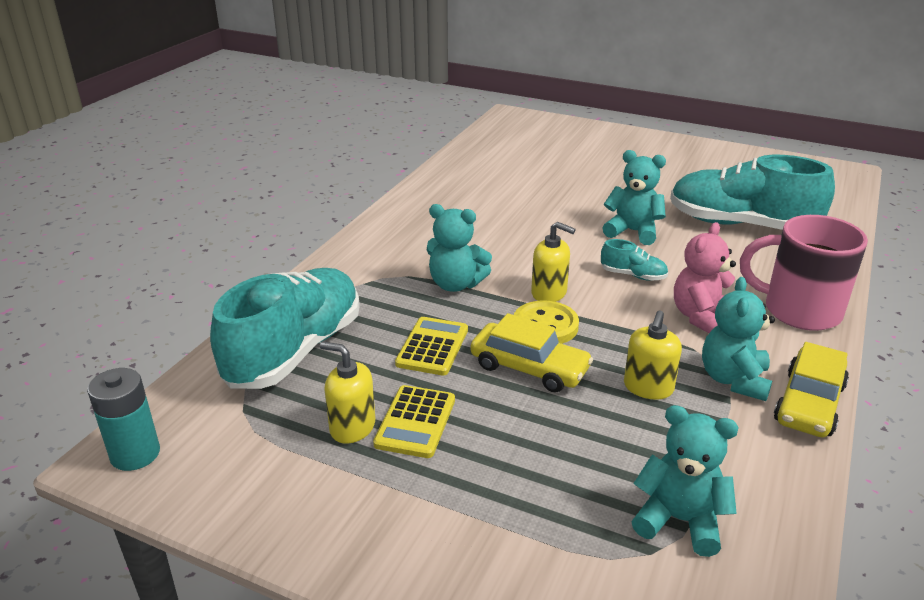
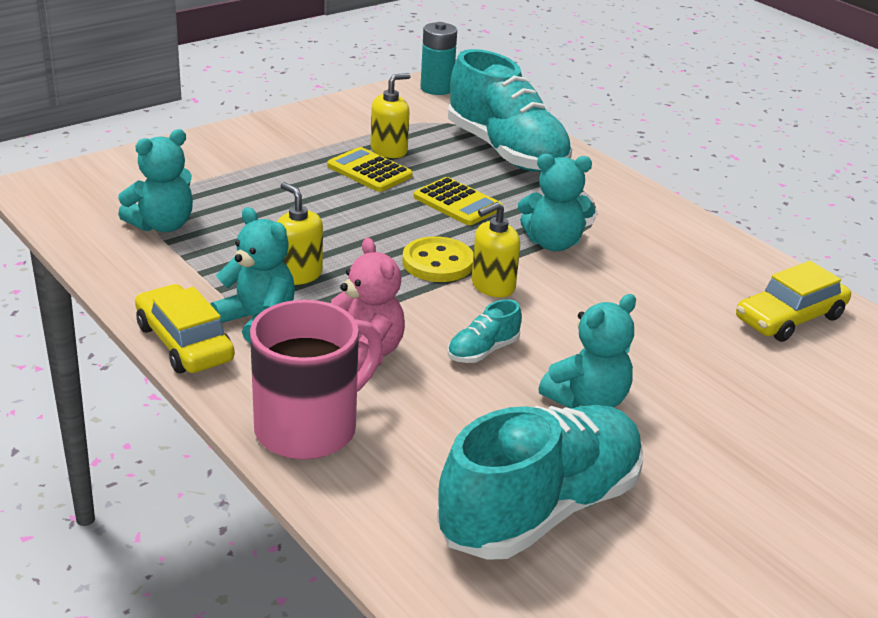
camera: 115 degrees right, 0 degrees up
turquoise teddy bear [427,204,492,292] -> turquoise teddy bear turned 135 degrees counterclockwise [518,154,595,251]
yellow car [470,313,593,393] -> yellow car moved to [736,261,851,342]

